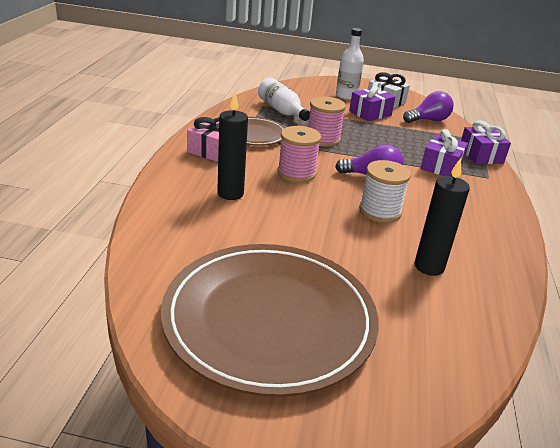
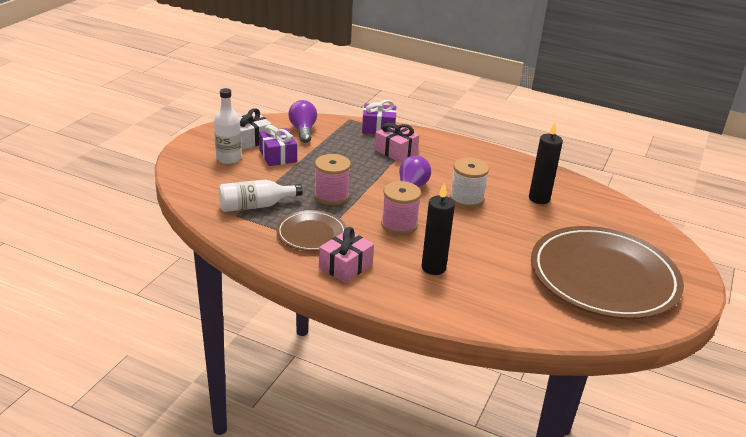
camera: 75 degrees left, 0 degrees up
purple gift [421,129,468,176] -> pink gift [374,123,420,162]

